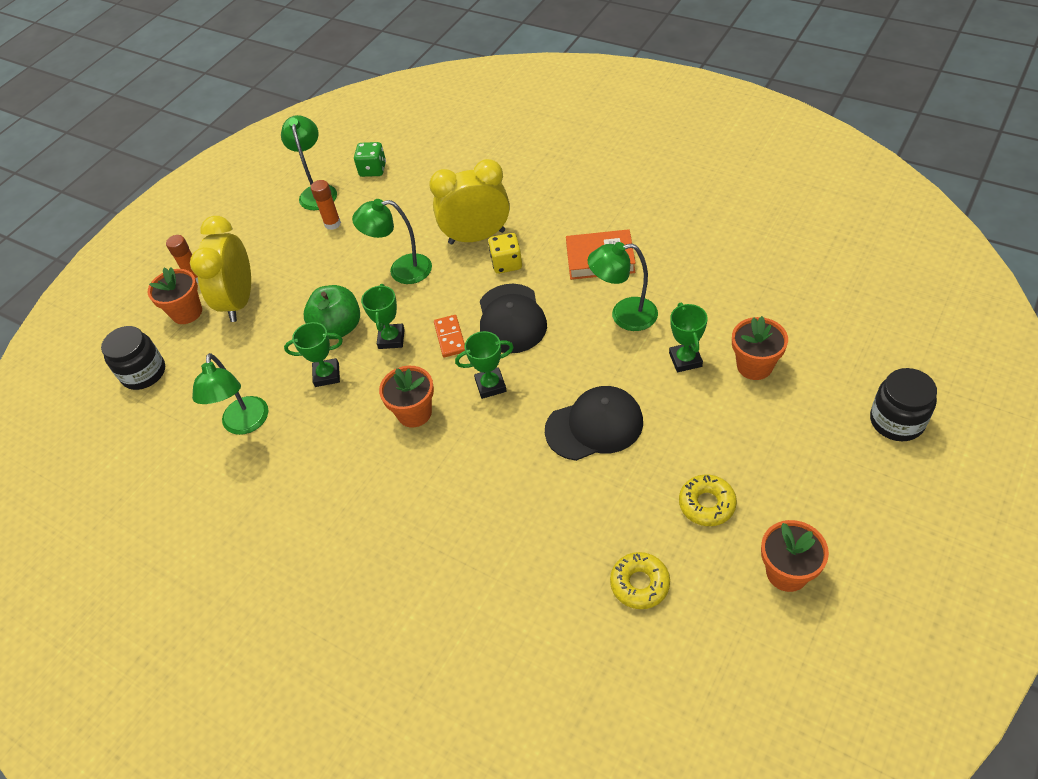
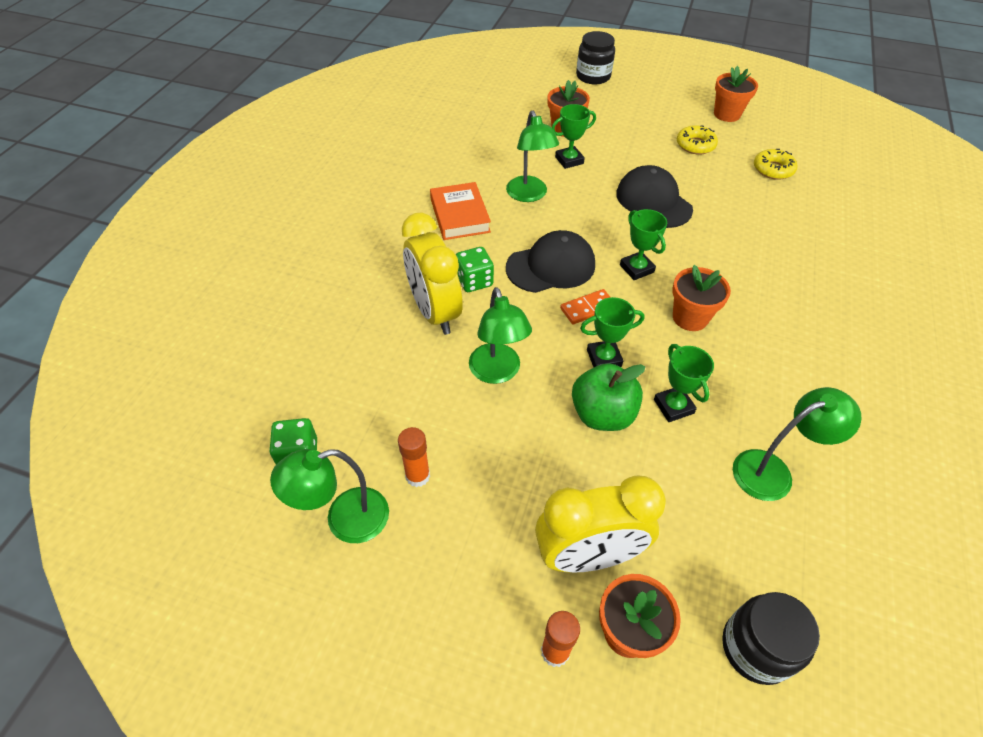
camera: 110 degrees left, 0 degrees up
yellow dice [488,233,522,274] -> green dice [456,247,494,292]

